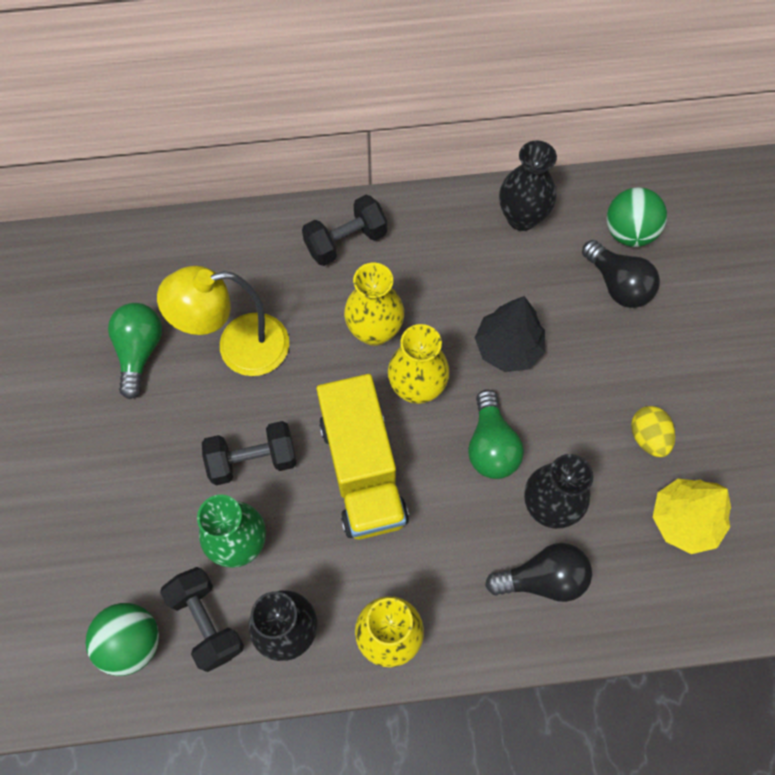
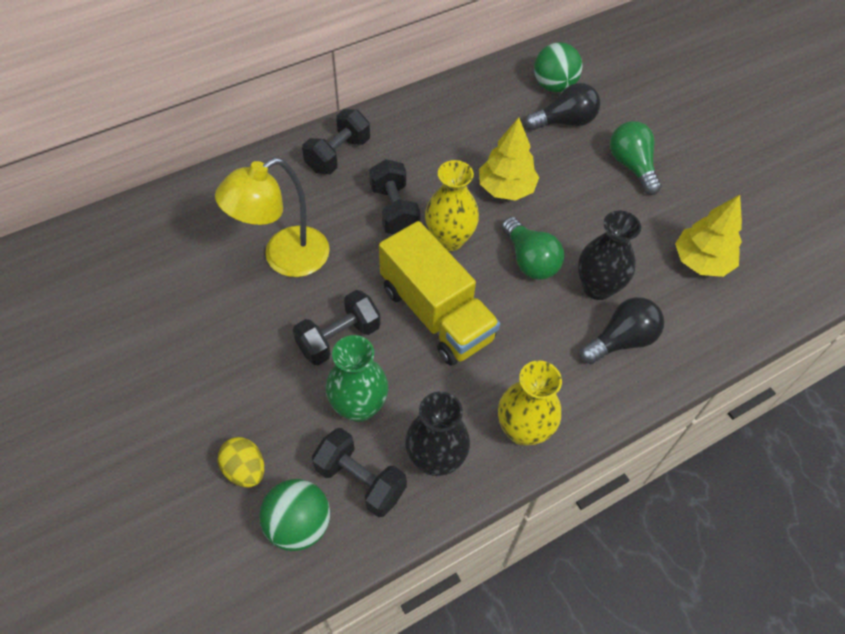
camera: 25 degrees left, 10 degrees down
green light bulb [108,303,162,399] -> green light bulb moved to [610,121,662,195]
yellow vase [344,263,404,346] -> black dumbbell [369,159,420,234]
black tree [475,296,545,372] -> yellow tree [479,117,539,201]
black vase [499,140,557,231] -> none
black light bulb [582,240,660,308] -> black light bulb turned 45 degrees counterclockwise [525,83,600,130]
yellow egg [631,406,675,457] -> yellow egg moved to [218,437,264,487]

